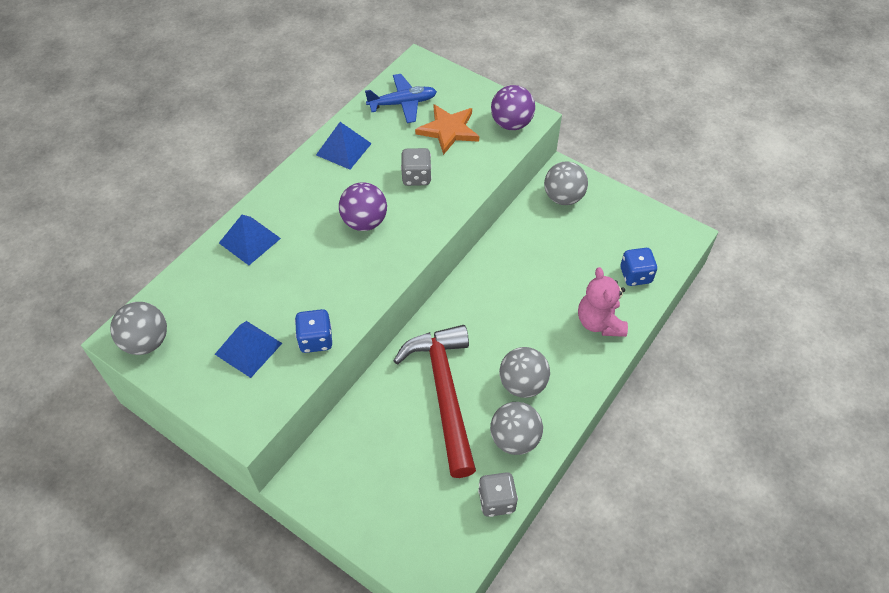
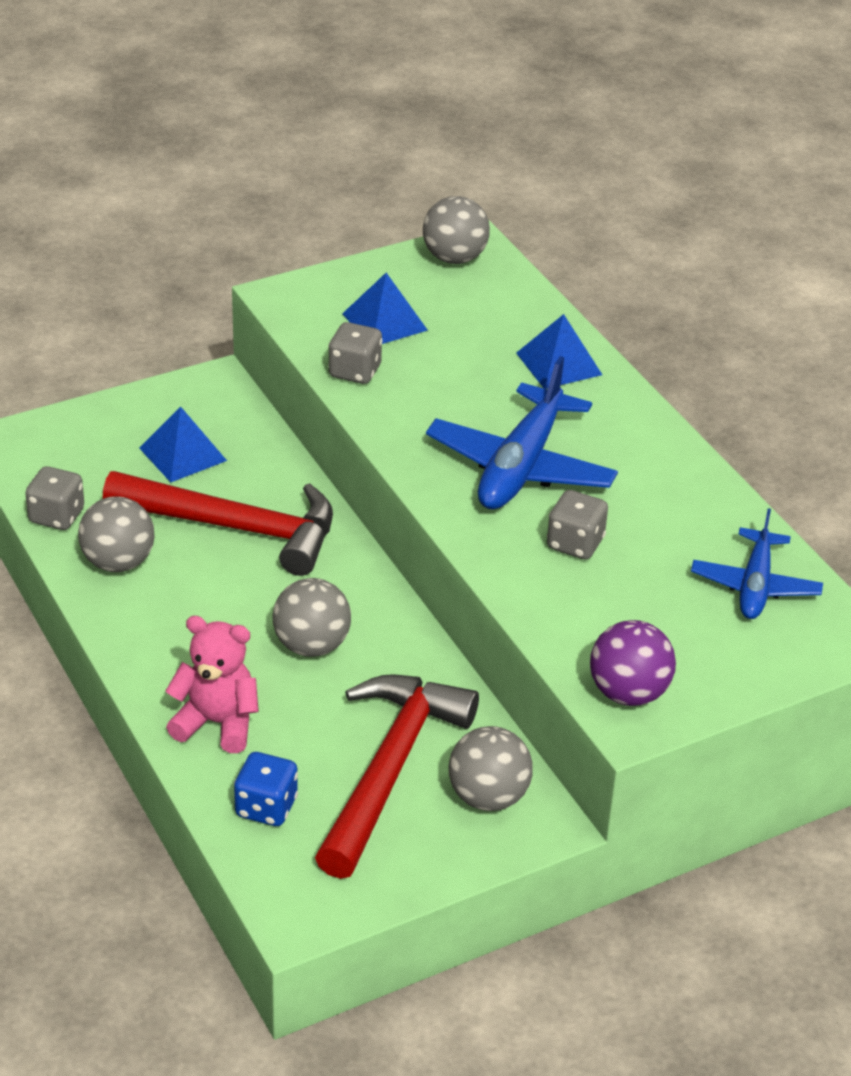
camera: 115 degrees right, 15 degrees down
blue dice [295,309,332,353] -> grey dice [328,322,383,384]
blue pyramid [316,122,372,169] -> blue pyramid moved to [139,406,227,482]
purple ball [339,182,387,231] -> blue plane [426,356,618,509]
orange star [415,104,479,155] -> none
grey ball [499,347,550,398] -> grey ball moved to [273,578,351,657]
none -> red hammer [315,674,479,879]

